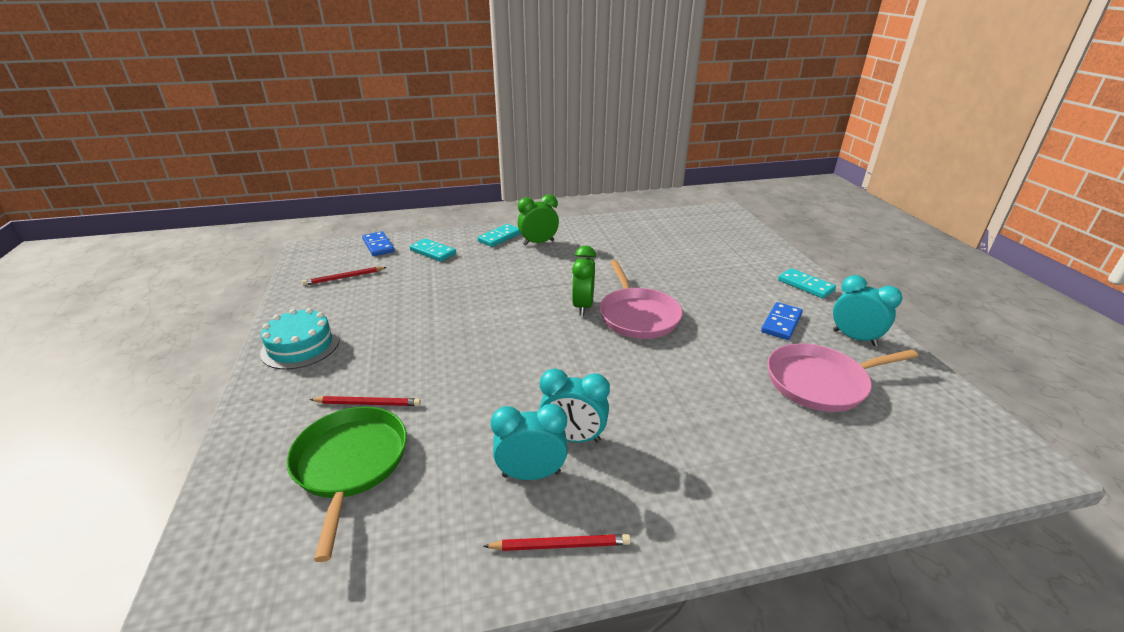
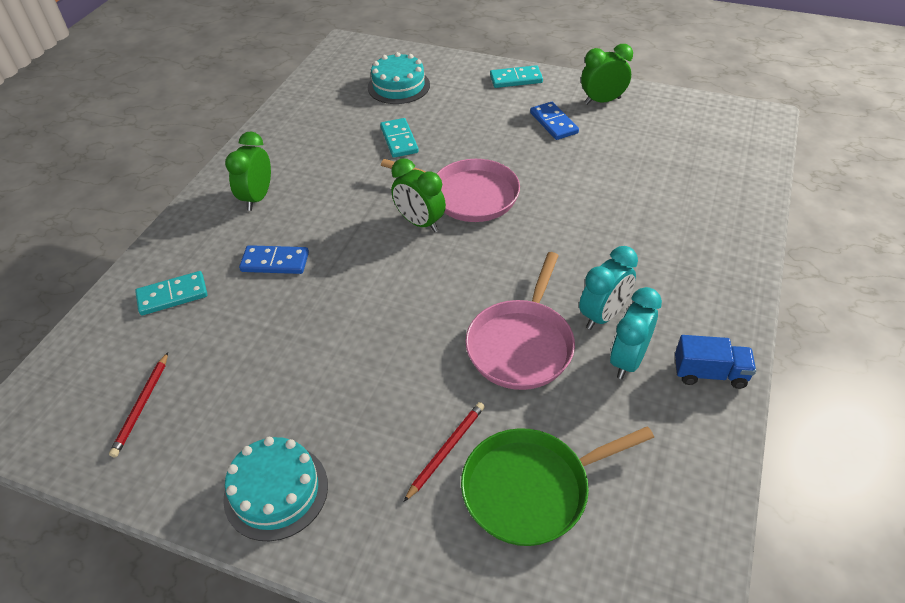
camera: 55 degrees left, 15 degrees up
green pan [287,406,407,562] -> green pan turned 45 degrees counterclockwise [461,426,654,546]
blue domino [362,231,395,256] -> blue domino moved to [239,245,309,274]
turquoise domino [478,224,521,247] -> turquoise domino moved to [380,118,419,158]
red pencil [483,534,631,551] -> blue truck [675,335,756,389]
pink pan [767,343,918,412] -> pink pan moved to [465,252,575,390]
turquoise clock [833,275,903,346] -> green clock [581,44,633,105]
none -> turquoise cake [368,52,430,104]

